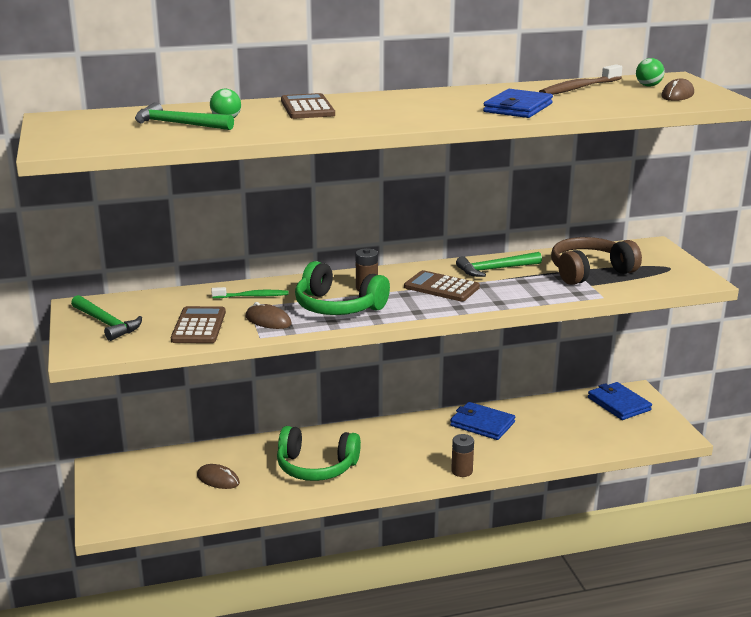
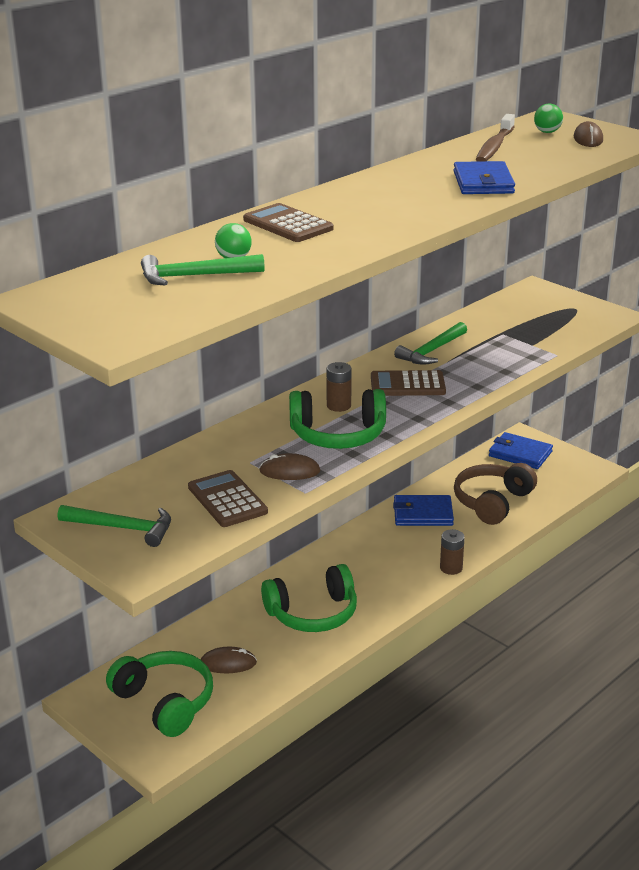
camera: 30 degrees left, 5 degrees up
green toothbrush [211,287,289,298] -> none
brown headphones [551,237,642,285] -> brown headphones moved to [454,463,537,525]
none -> green headphones [106,651,213,737]

